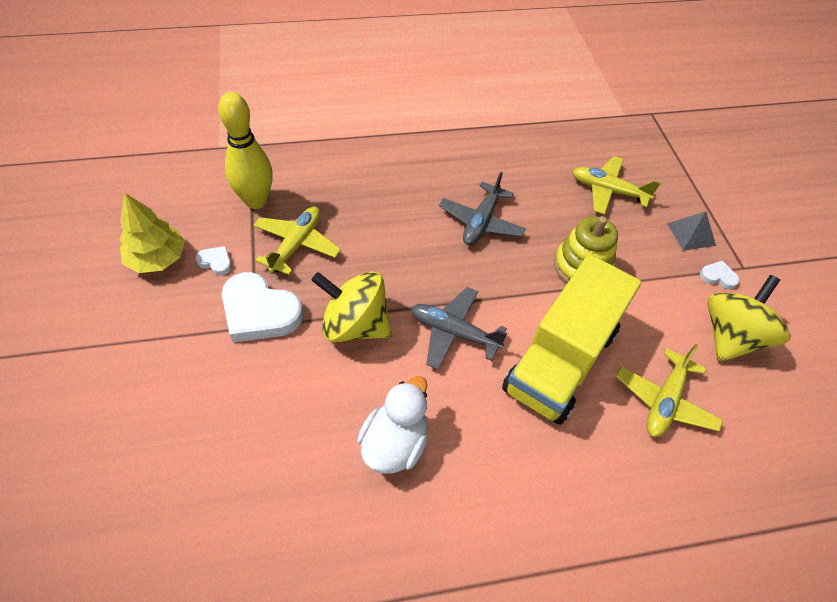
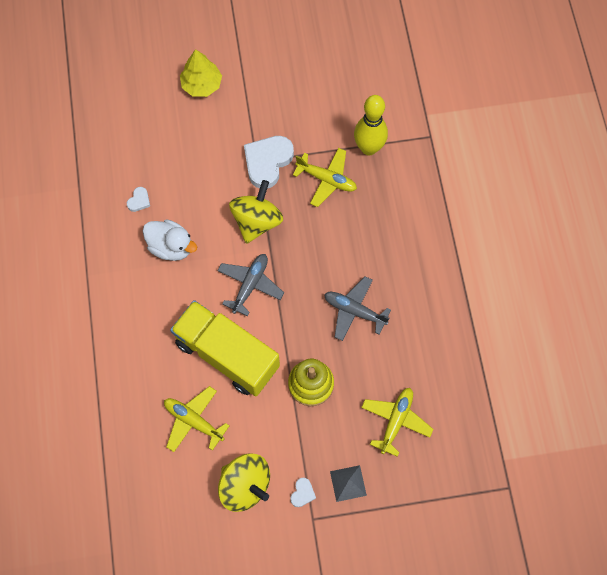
camera: 95 degrees right, 15 degrees up
yellow tree [119,193,185,273] -> yellow tree moved to [180,49,222,97]
white heart [196,246,232,275] -> white heart moved to [127,187,150,212]

